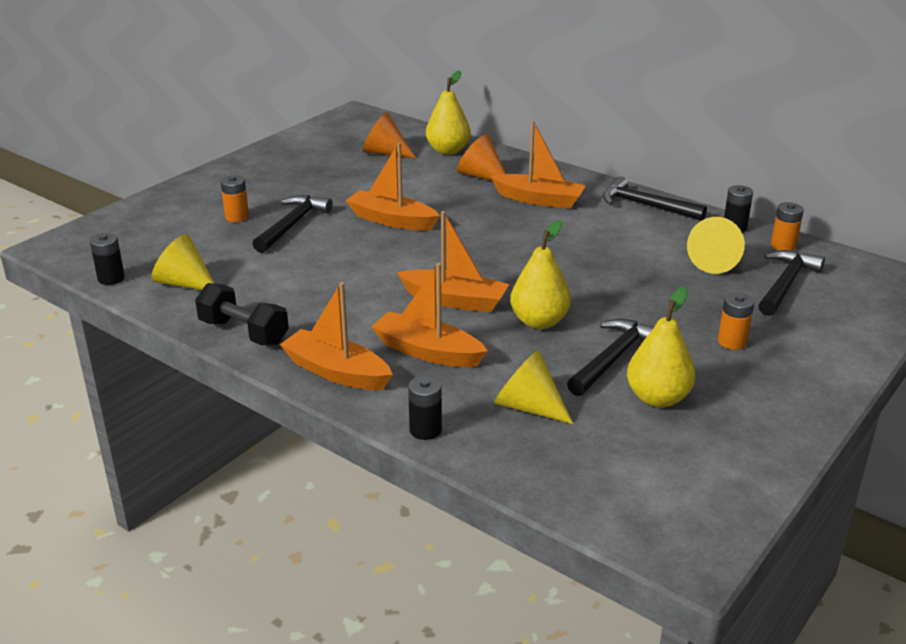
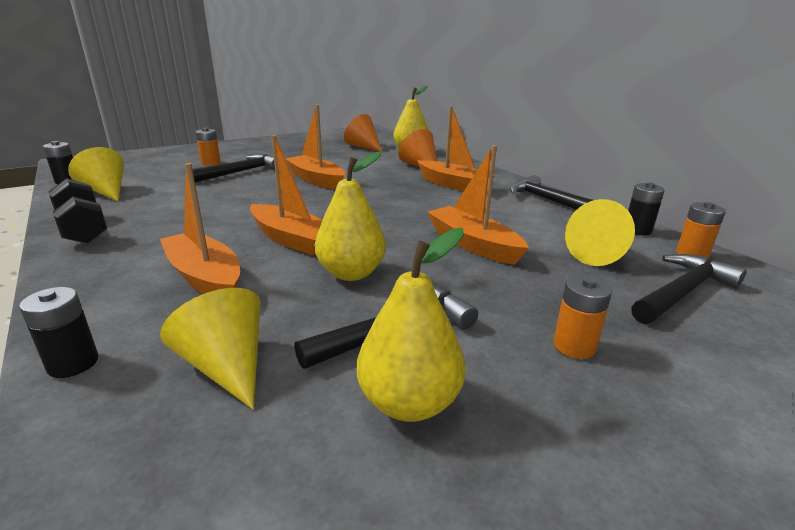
camera: 20 degrees right, 5 degrees down
orange boat [280,282,393,390] -> orange boat moved to [427,145,529,265]

